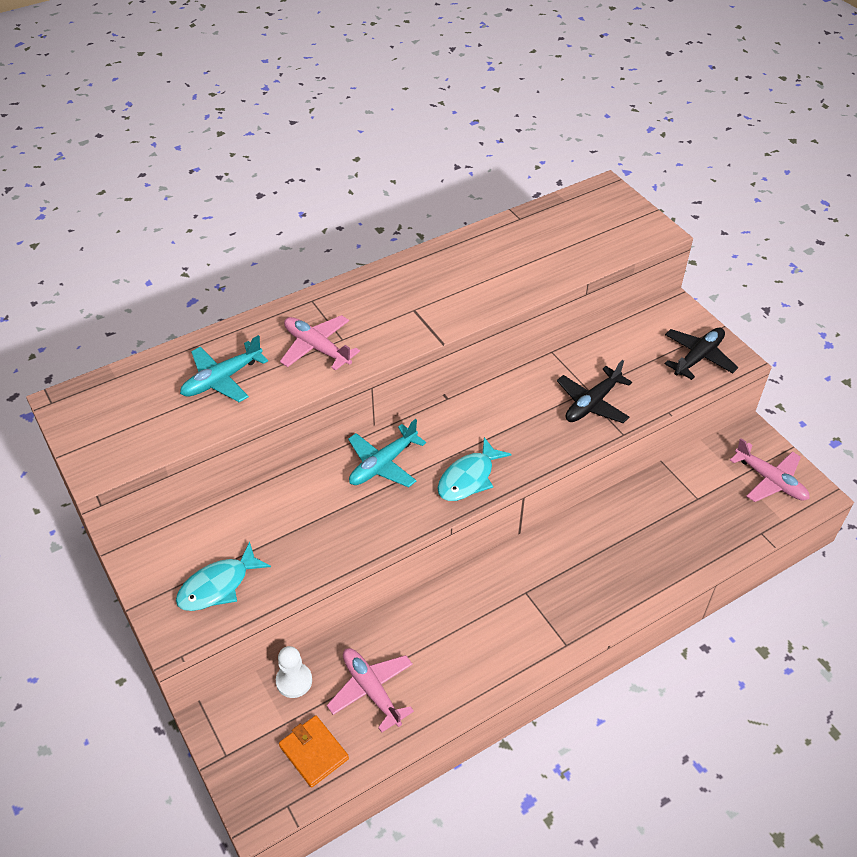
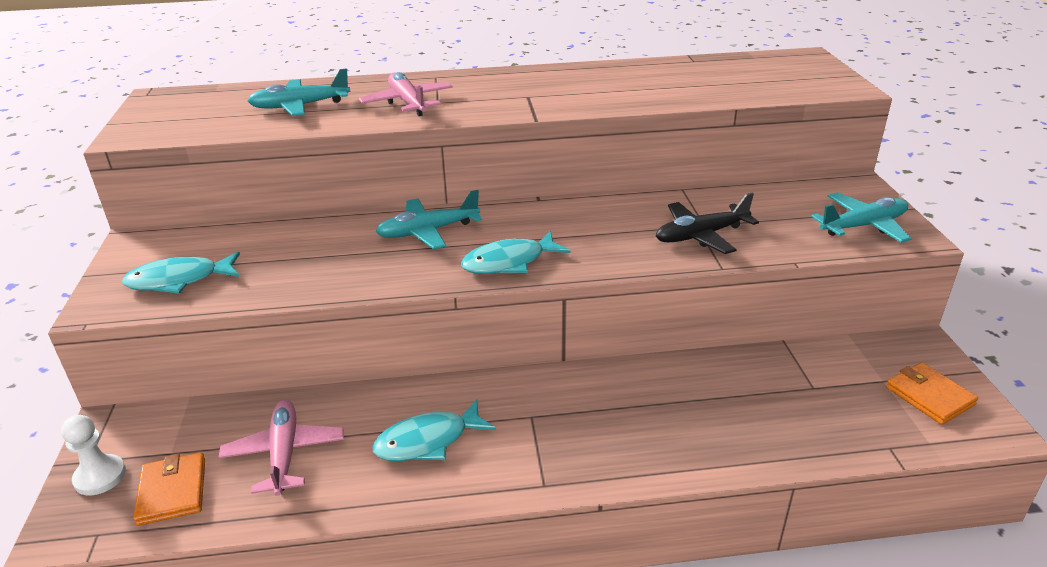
camera: 25 degrees right, 15 degrees down
white pawn [276,646,312,698] -> white pawn moved to [61,415,126,495]
black plane [664,328,738,380] -> turquoise plane [811,192,912,243]
pink plane [730,438,810,502] -> orange wallet [886,362,978,425]
none -> turquoise fish [373,399,496,461]

